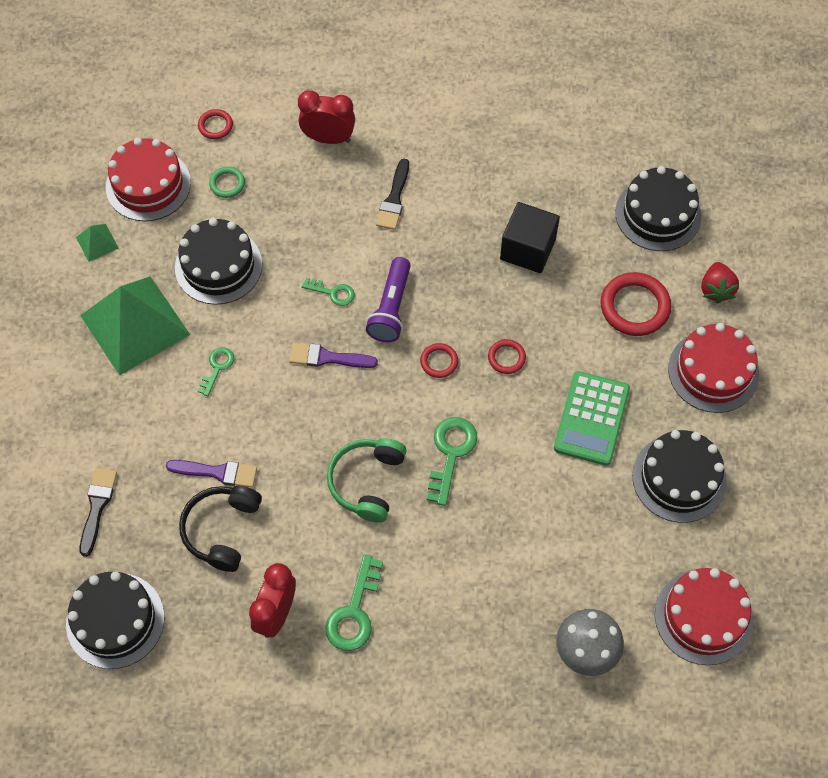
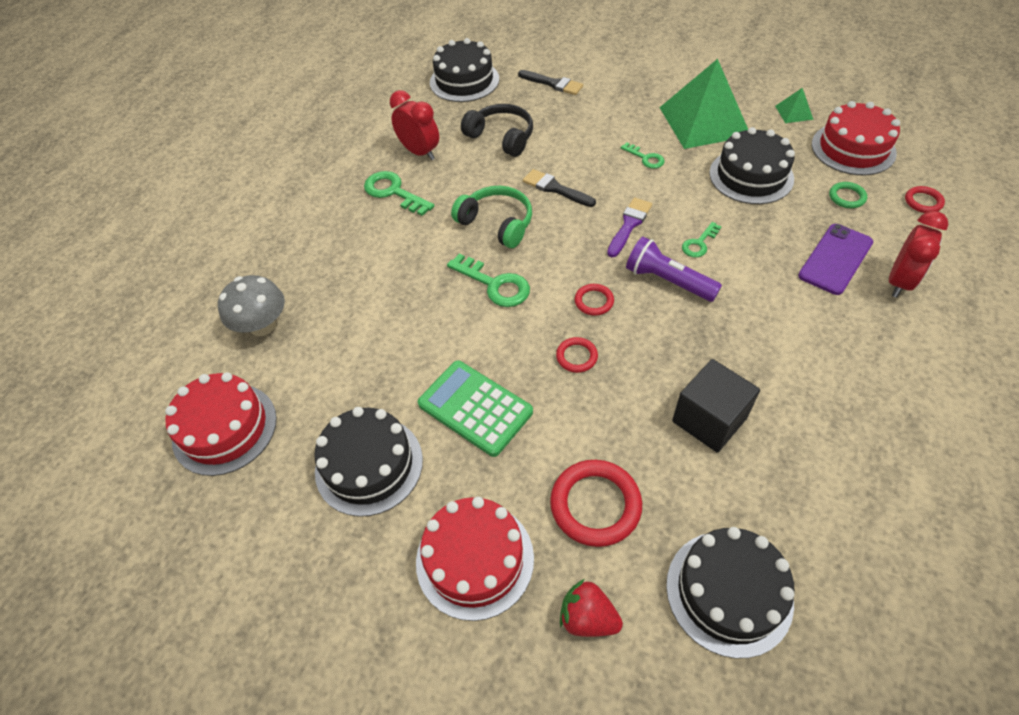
camera: 115 degrees right, 10 degrees down
purple brush [166,460,257,487] -> none
black brush [376,159,409,230] -> black brush moved to [523,169,596,207]
none -> purple phone [798,224,873,295]

